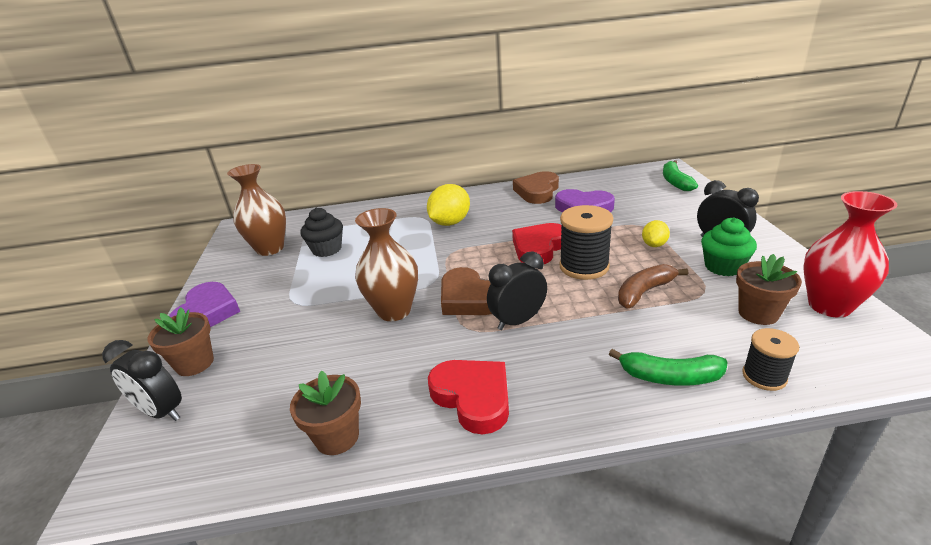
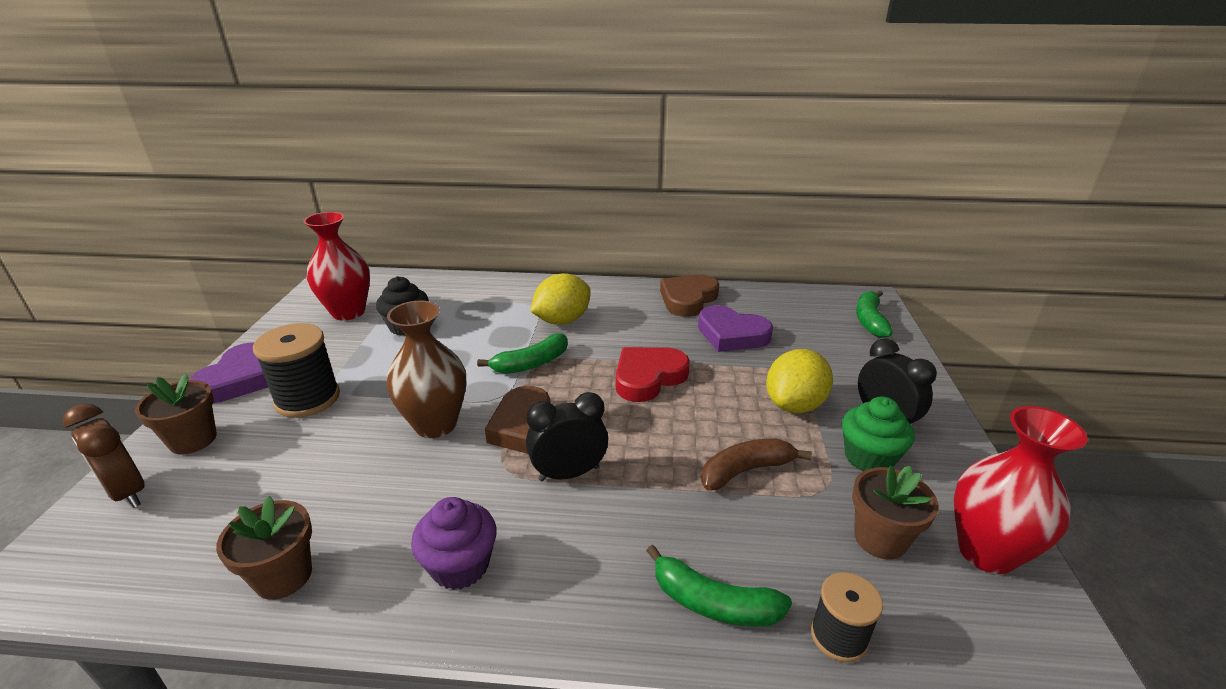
camera: 10 degrees right, 0 degrees up
black clock [102,340,182,421] -> brown clock [63,404,145,508]
brown vase [227,164,286,256] -> red vase [303,212,370,321]
red heart [428,360,509,435] -> purple cupcake [411,497,497,590]
black spool [559,205,613,280] -> black spool moved to [253,323,340,418]
yellow lemon [642,220,670,247] -> yellow lemon [766,349,833,413], size x1.78
none -> green banana [477,333,568,374]

